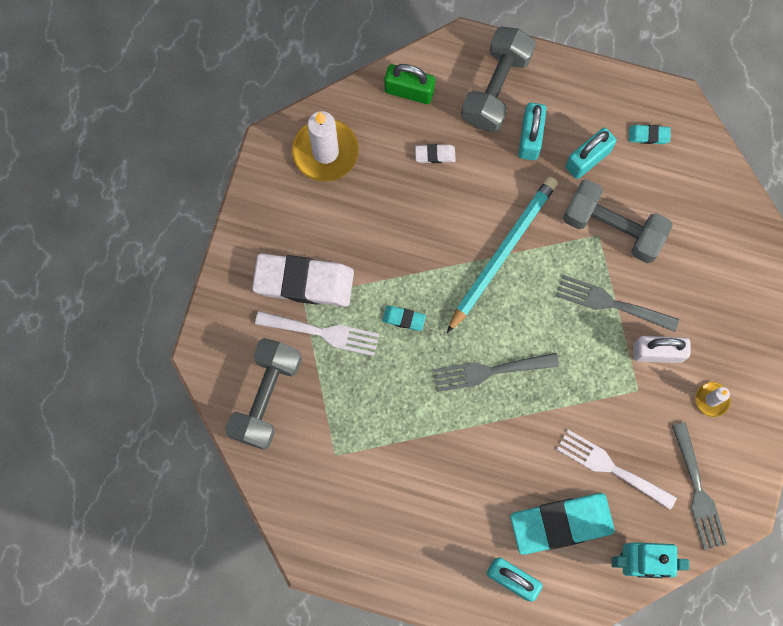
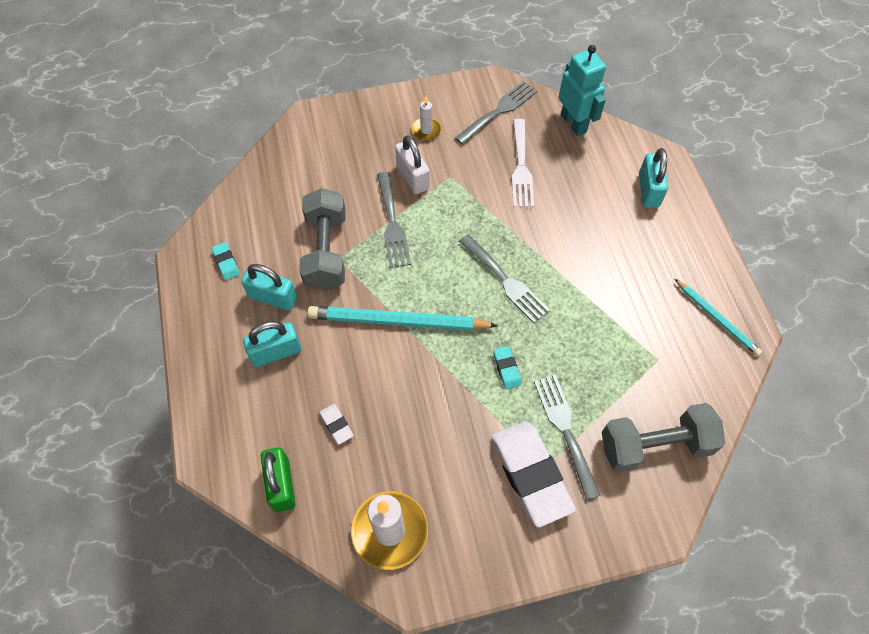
camera: 120 degrees left, 15 degrees down
white fork [255,311,379,356] -> grey fork [534,375,601,500]
grey dumbbell [461,26,536,132] -> none
turquoise eraser [510,493,615,555] -> none
none -> turquoise pencil [674,278,762,356]

